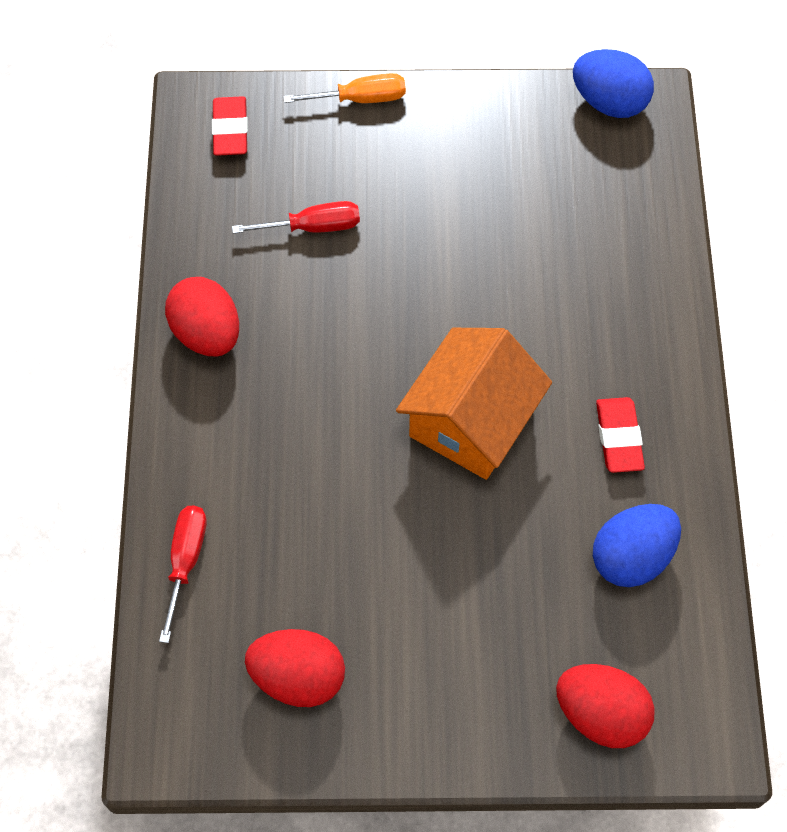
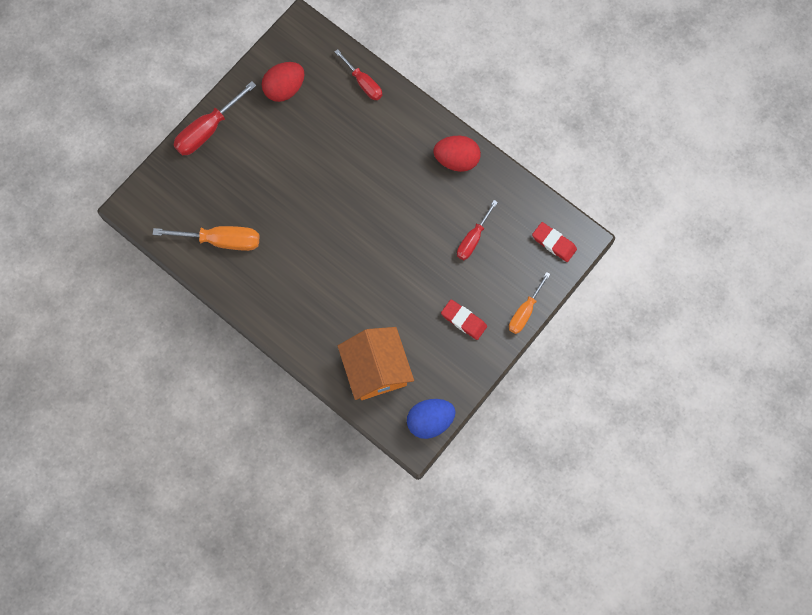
camera: 130 degrees right, 10 degrees up
orange house [396,328,552,480] -> orange house moved to [338,327,414,400]
red egg [556,664,655,748] -> none
blue egg [593,504,681,587] -> orange screwdriver [153,226,260,251]
red eraser [596,397,645,473] -> red eraser moved to [441,299,487,340]
none -> red screwdriver [173,81,256,156]

